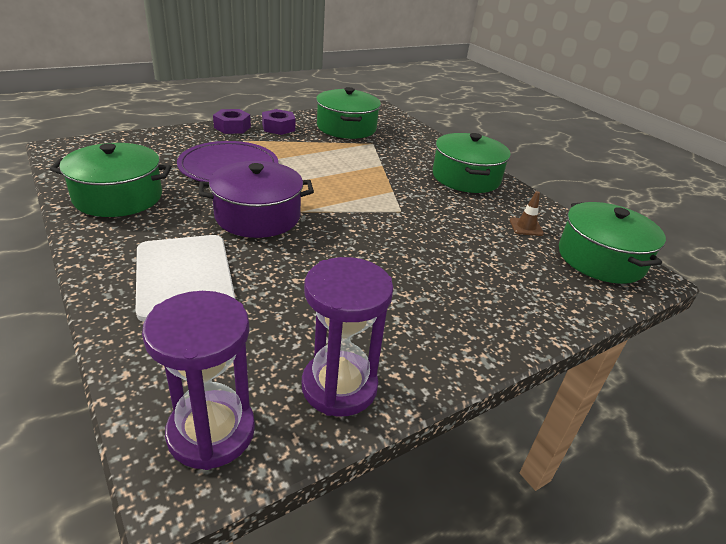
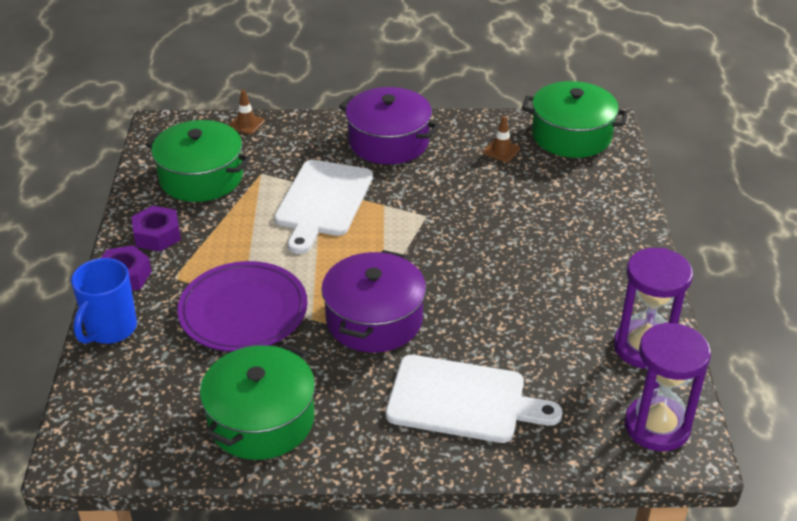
camera: 55 degrees left, 5 degrees up
green pot [433,133,511,193] -> purple pot [339,87,440,164]
none -> blue mug [71,258,137,344]
none -> brown traffic cone [228,90,265,135]
none -> white cutting board [274,160,373,254]

